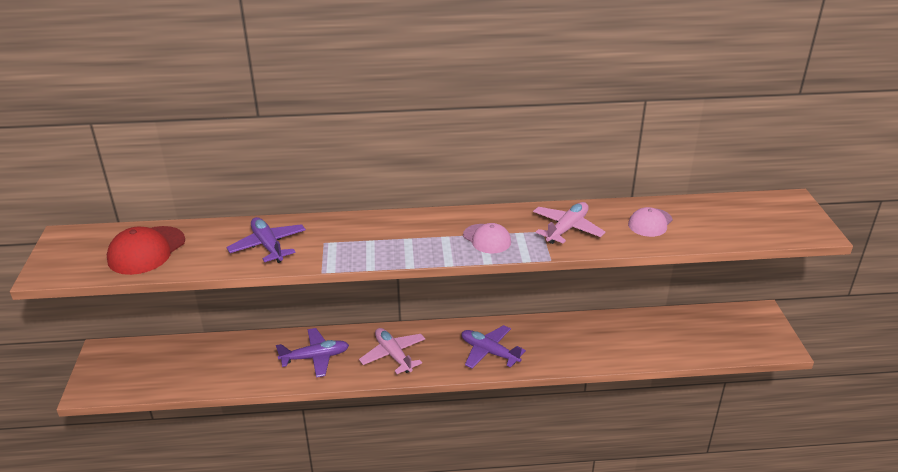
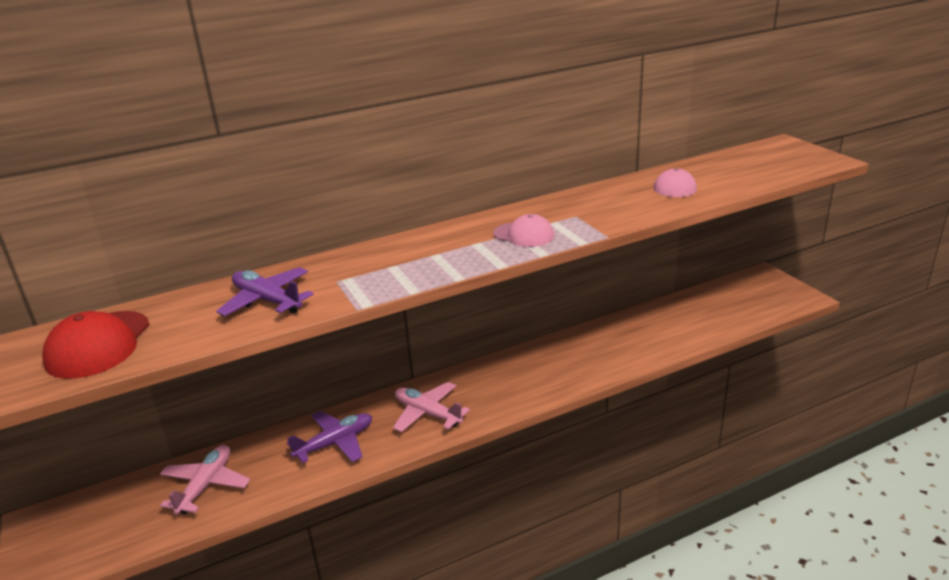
camera: 20 degrees left, 5 degrees down
purple plane [461,325,526,369] -> none
pink plane [533,202,606,244] -> pink plane moved to [160,445,250,515]

